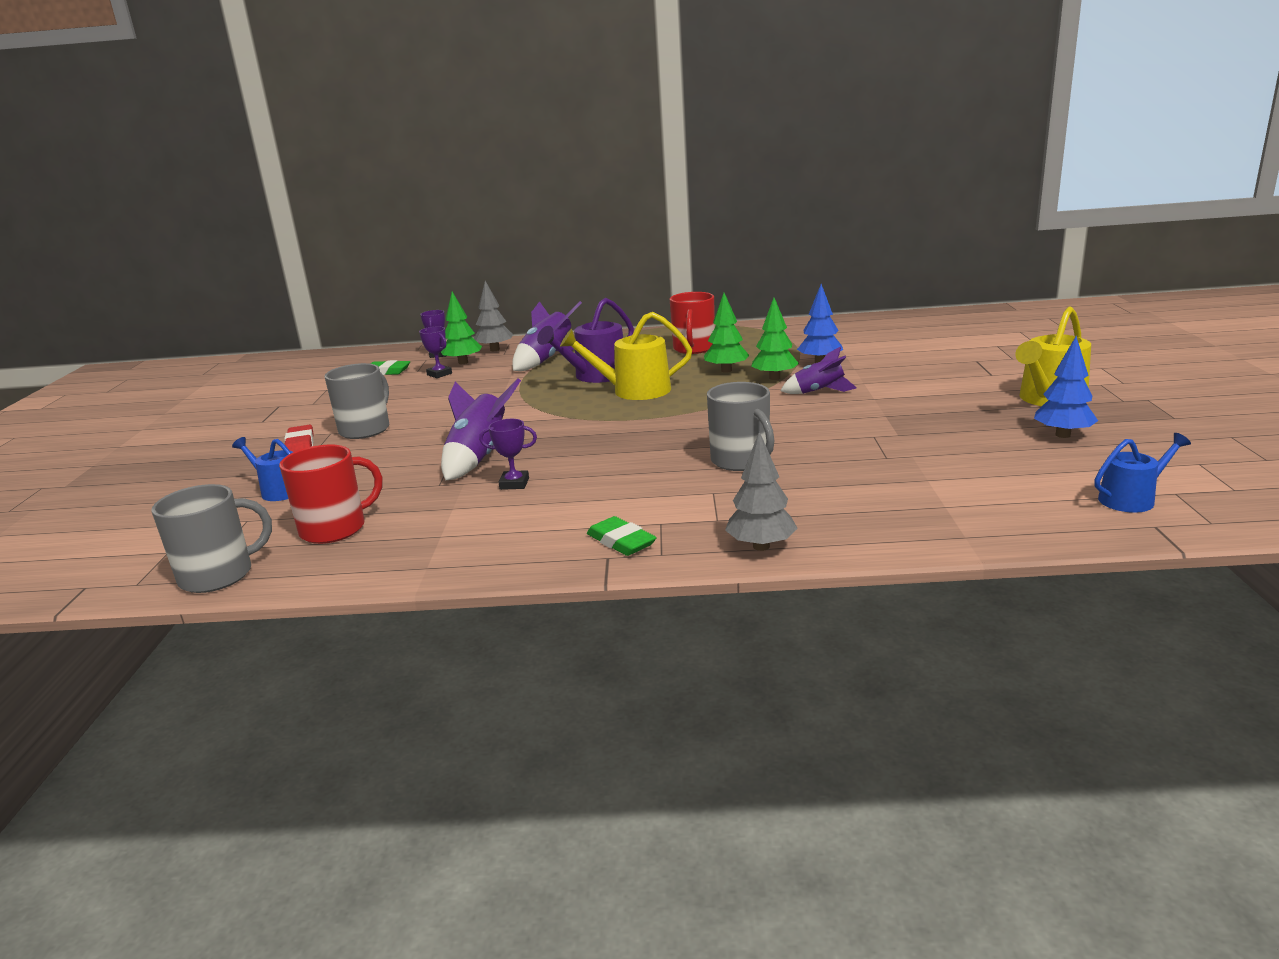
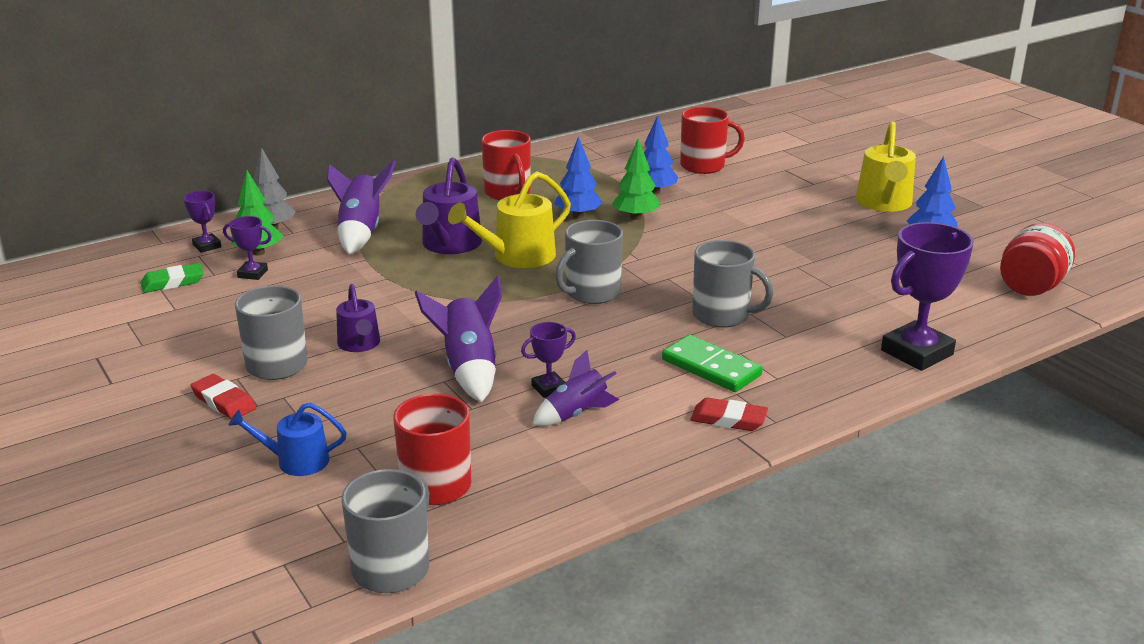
camera: 35 degrees left, 5 degrees up
green eraser [587,516,657,556] -> red eraser [690,398,768,431]
green tree [704,293,749,373] -> blue tree [554,136,602,218]
grey tree [725,431,798,551] -> none
purple rocket [781,346,857,394] -> purple rocket moved to [532,350,619,426]
blue watering can [1094,433,1191,513] -> red jar [1000,223,1075,296]
none -> purple watering can [336,284,380,352]
none -> grey mug [555,220,623,304]
none -> green domino [662,335,763,392]
none -> red mug [680,107,745,174]
none -> purple trophy [881,222,974,371]

